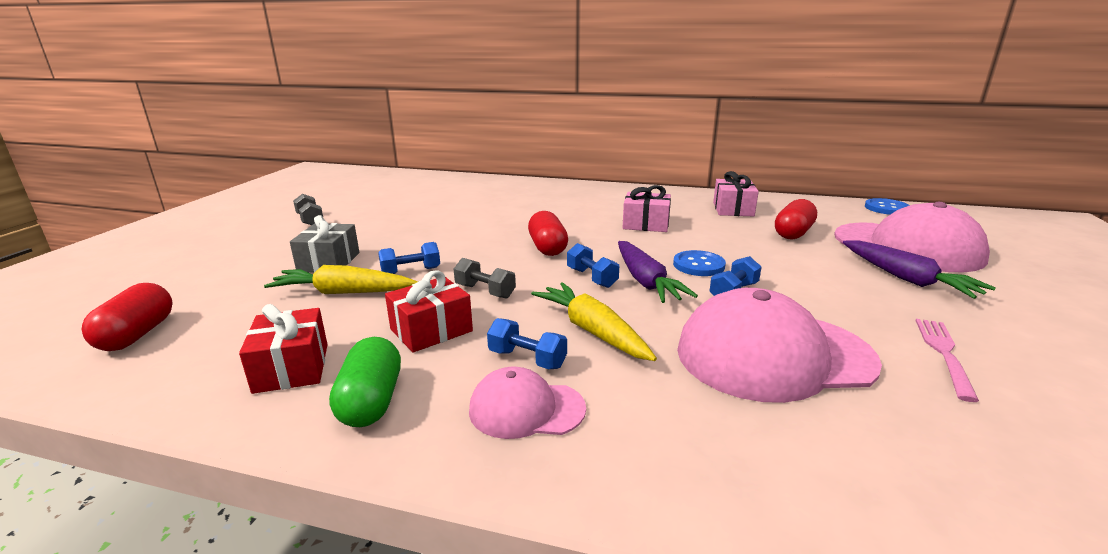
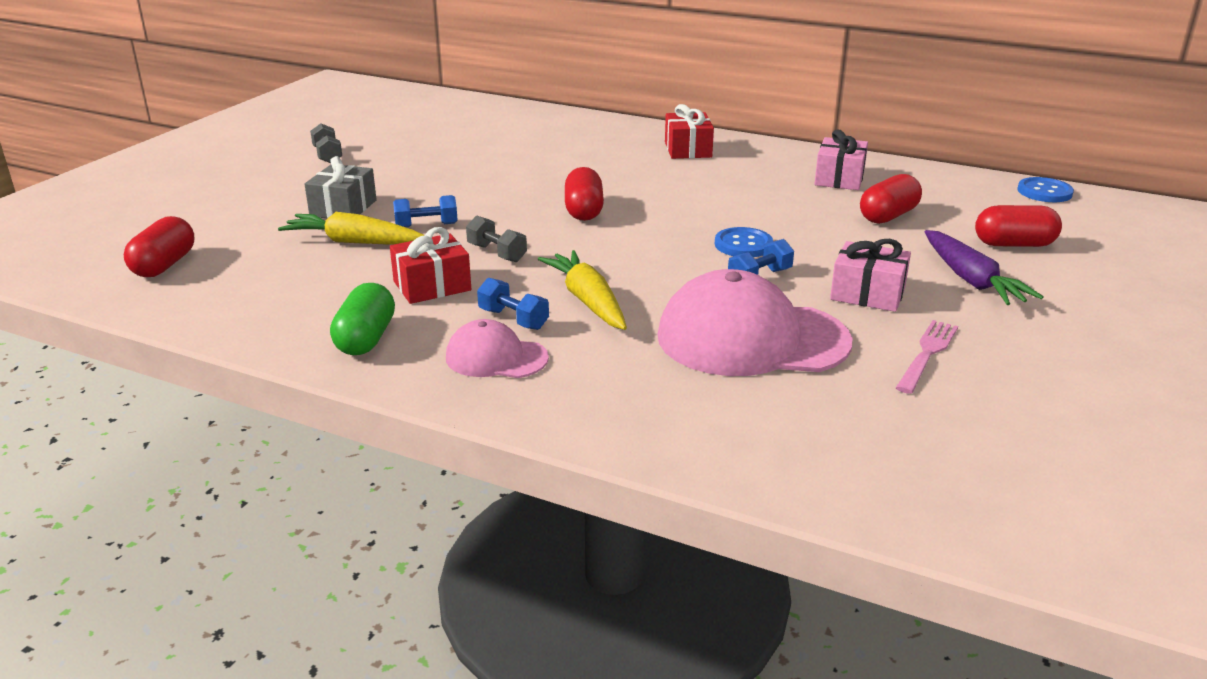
camera: 10 degrees right, 5 degrees up
red gift [239,304,328,394] -> red gift moved to [665,104,714,159]
blue dumbbell [567,243,619,288] -> none
purple carrot [618,241,698,303] -> none
pink gift [623,185,671,232] -> pink gift moved to [830,239,911,312]
pink cap [834,202,990,272] -> red capsule [975,205,1062,247]

